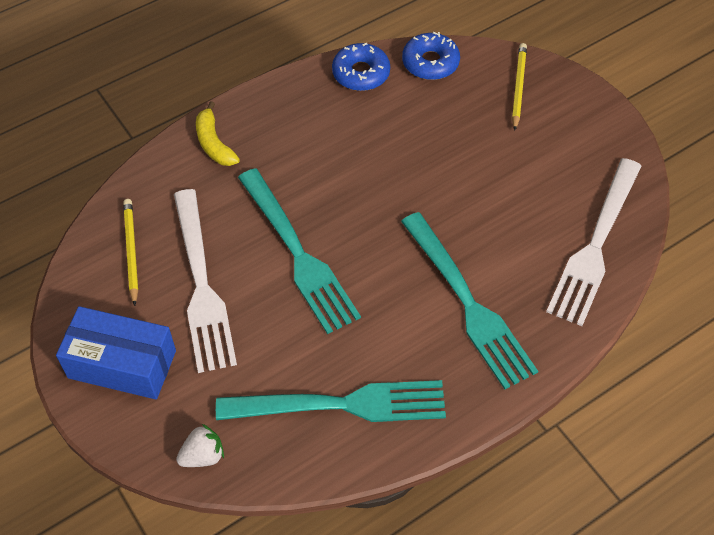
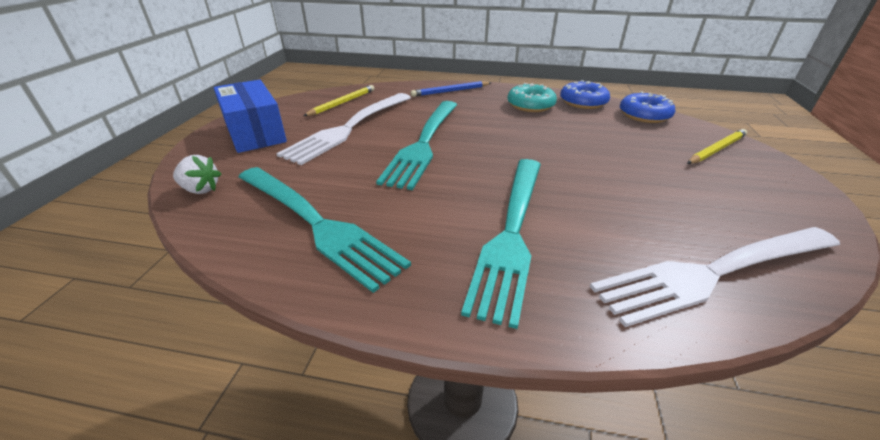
camera: 45 degrees right, 20 degrees down
yellow banana [196,101,240,166] -> blue pencil [411,81,491,97]
none -> turquoise donut [507,83,557,112]

